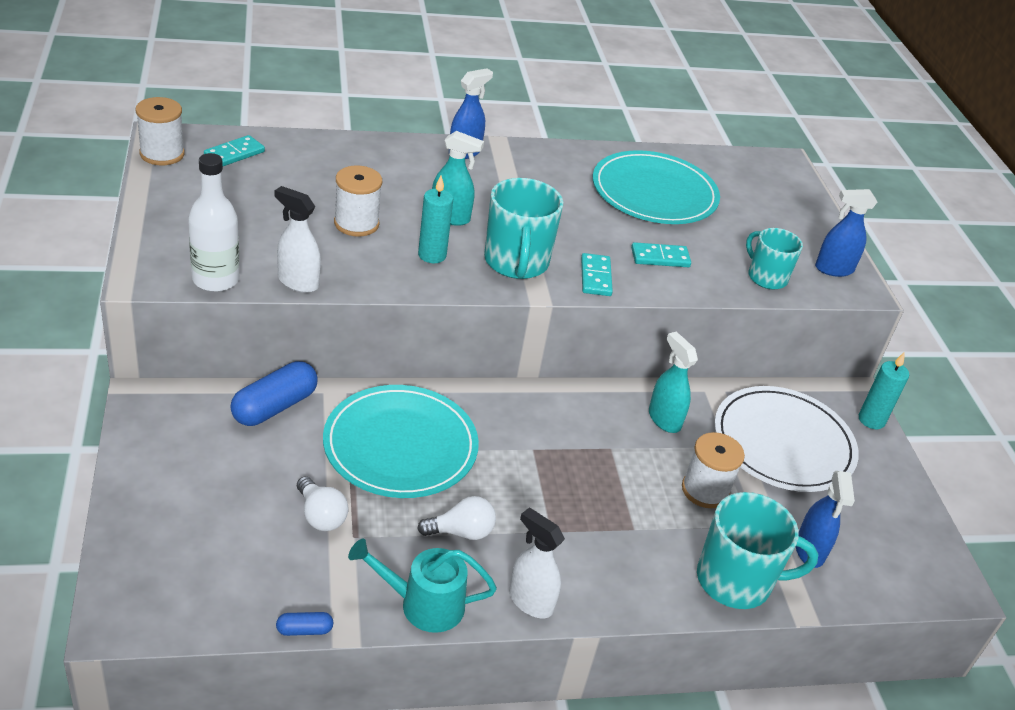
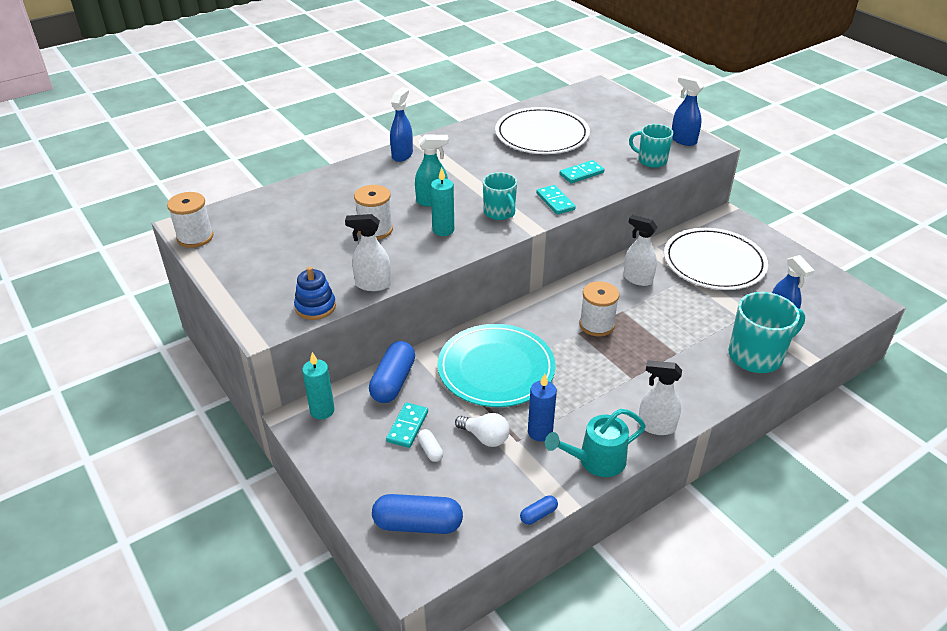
camera: 20 degrees left, 0 degrees up
white bottle [188,153,239,292] -> blue stacking toy [294,267,336,320]
turquoise domino [204,135,265,166] -> turquoise domino moved to [386,402,428,448]
white light bulb [417,496,496,540] -> none
turquoise mug [484,178,564,279] -> turquoise mug [483,172,517,220], size x0.63
turquoise plate [593,150,720,224] -> white plate [495,107,590,154]
turquoise spray bottle [649,332,698,433] -> white spray bottle [623,215,658,286]
white spool [682,432,745,508] -> white spool moved to [579,281,619,337]
blue spray bottle [815,189,877,277] -> blue spray bottle turned 75 degrees clockwise [672,75,704,146]
turquoise candle [859,352,909,429] -> turquoise candle moved to [302,352,335,419]
none -> blue capsule [372,494,463,534]
none -> white capsule [418,429,443,462]
none -> blue candle [528,374,557,441]

